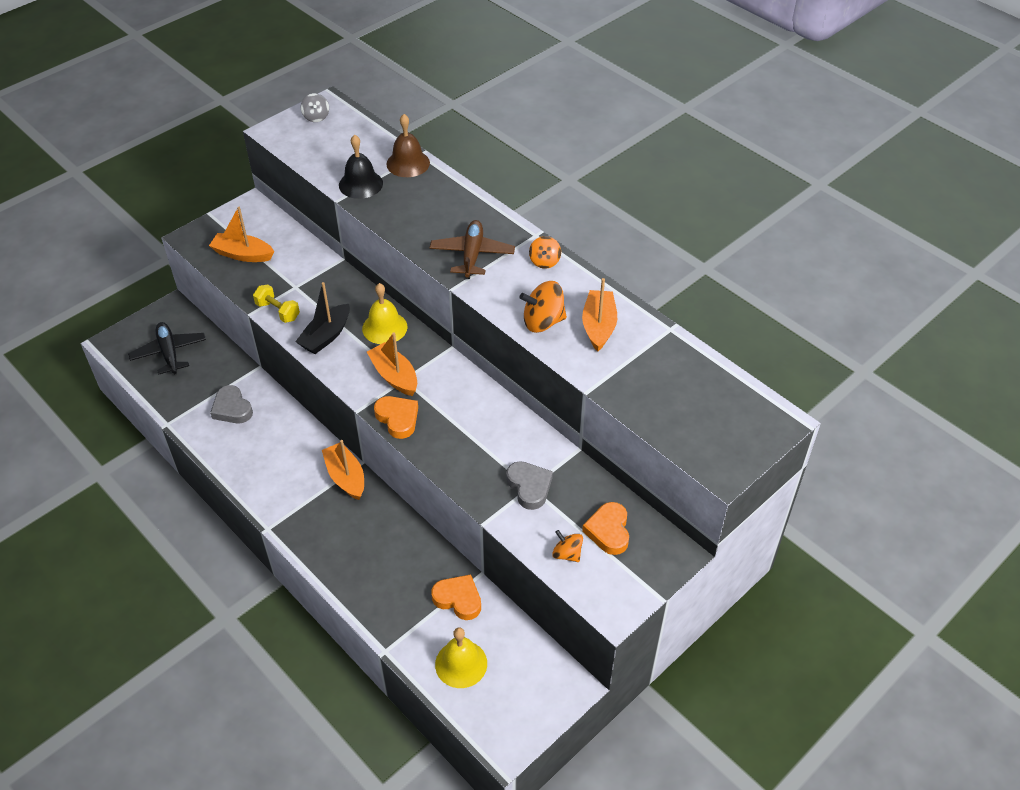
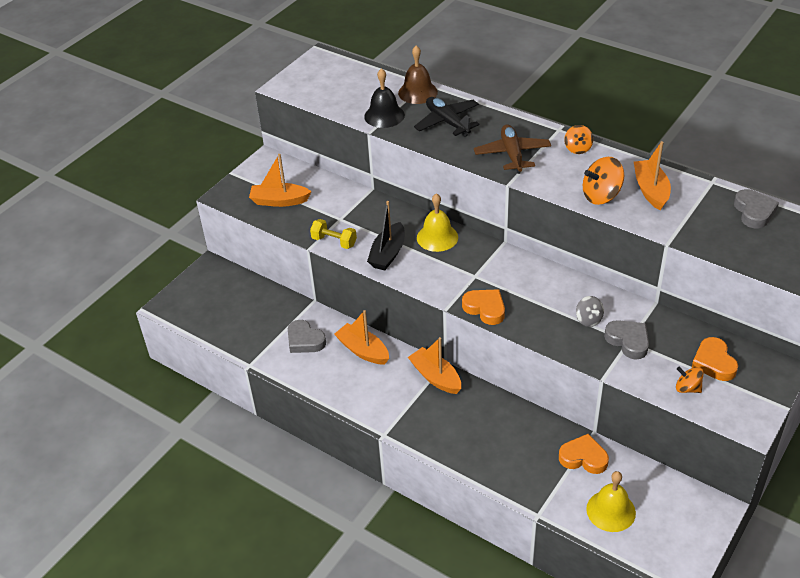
camera: 10 degrees left, 5 degrees down
black plane [128,322,206,375] -> black plane moved to [414,97,480,137]
grey spinning top [301,93,329,122] -> grey spinning top moved to [576,296,604,327]
orange boat [367,332,417,396] -> orange boat moved to [334,310,389,364]
none -> grey heart [734,189,779,228]

